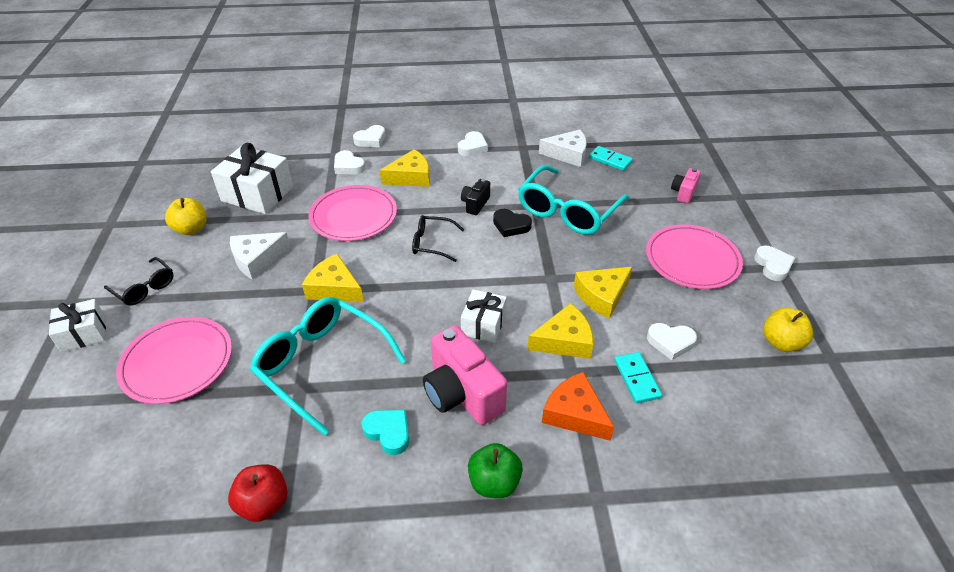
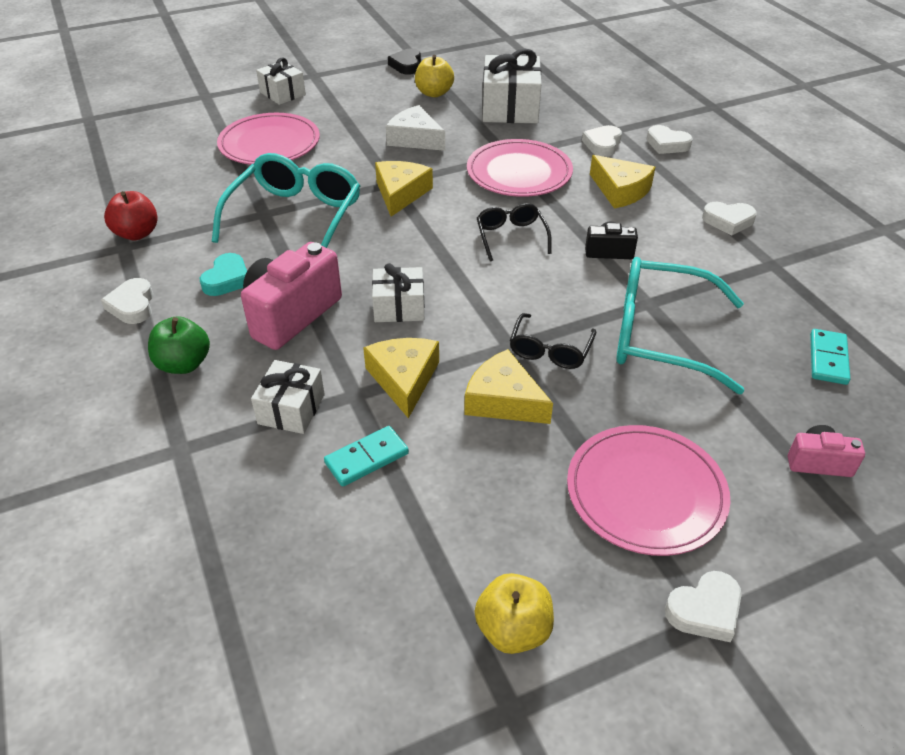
camera: 70 degrees right, 0 degrees up
black glasses [104,257,174,305] -> black glasses moved to [510,313,596,369]
black heart [493,209,532,237] -> black heart moved to [388,49,421,75]
yellow cheese [527,303,593,359] -> yellow cheese turned 150 degrees counterclockwise [363,338,439,419]
white cheese [539,130,587,167] -> none
orange cheese [542,372,614,441] -> white gift [251,360,325,434]
white heart [647,323,697,360] -> white heart moved to [101,278,153,324]

